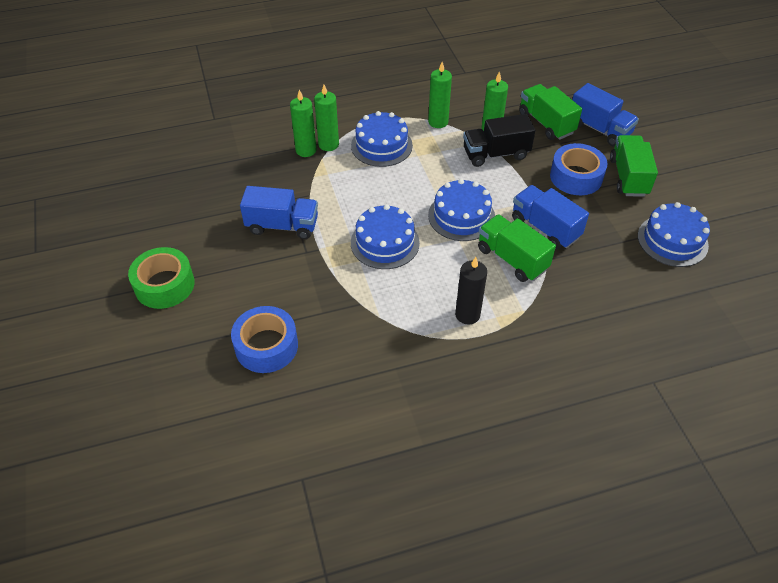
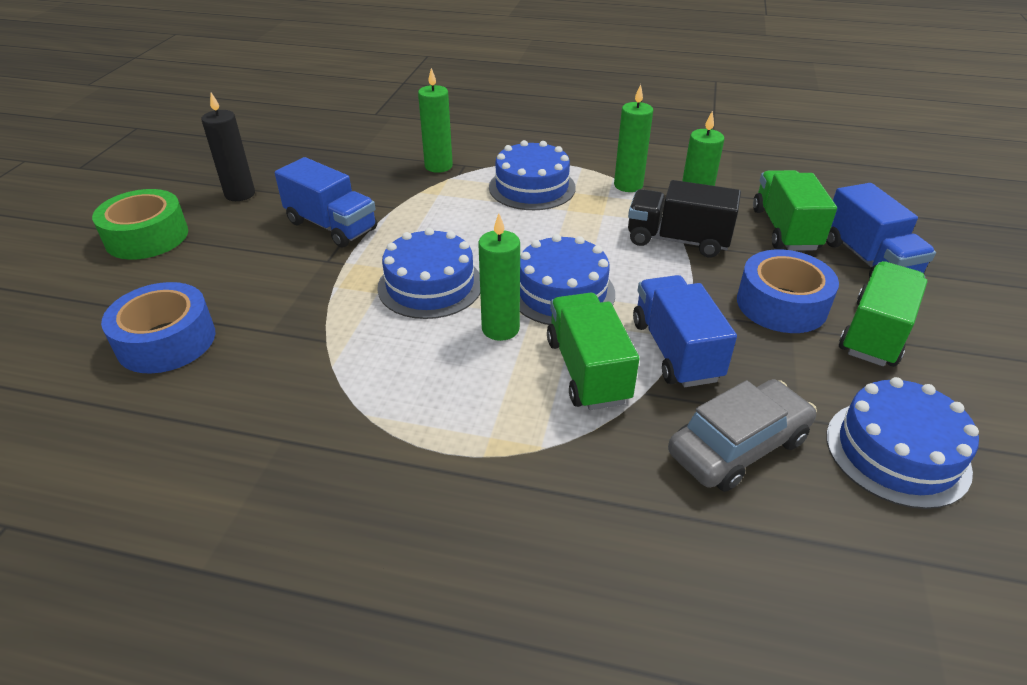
camera: 30 degrees right, 10 degrees down
green candle [314,85,339,151] -> green candle moved to [478,214,520,341]
black candle [455,257,487,325] -> black candle moved to [201,93,255,201]
none -> grey car [668,379,817,492]

